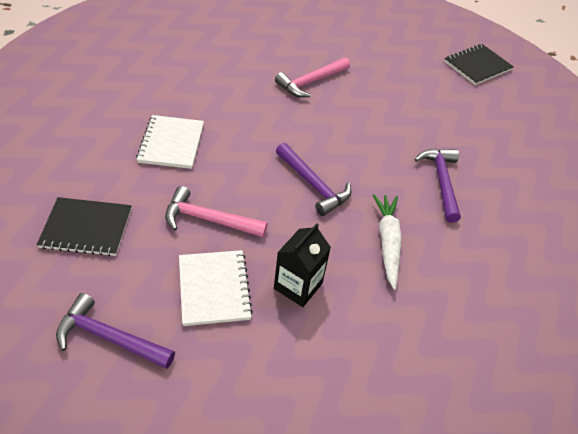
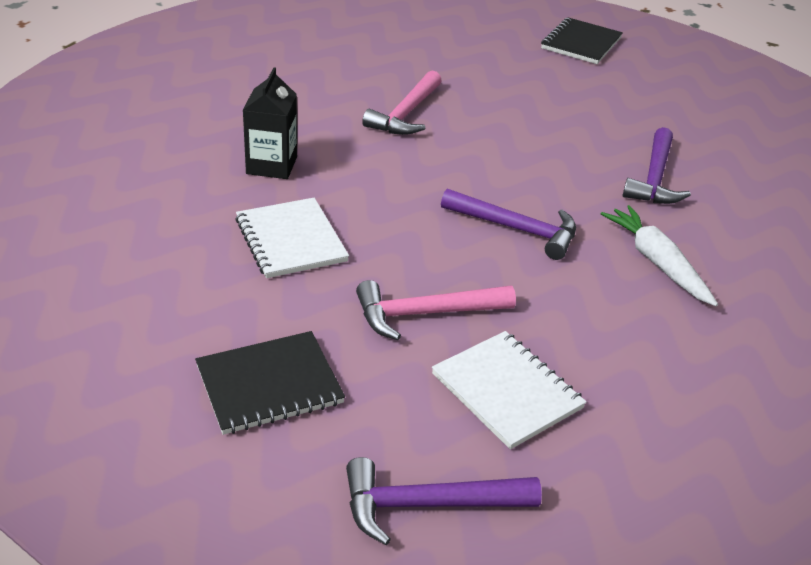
camera: 25 degrees left, 10 degrees down
black carton [274,223,331,307] -> black carton moved to [243,67,297,179]
purple hammer [414,149,461,223] -> purple hammer turned 135 degrees counterclockwise [622,127,691,204]

